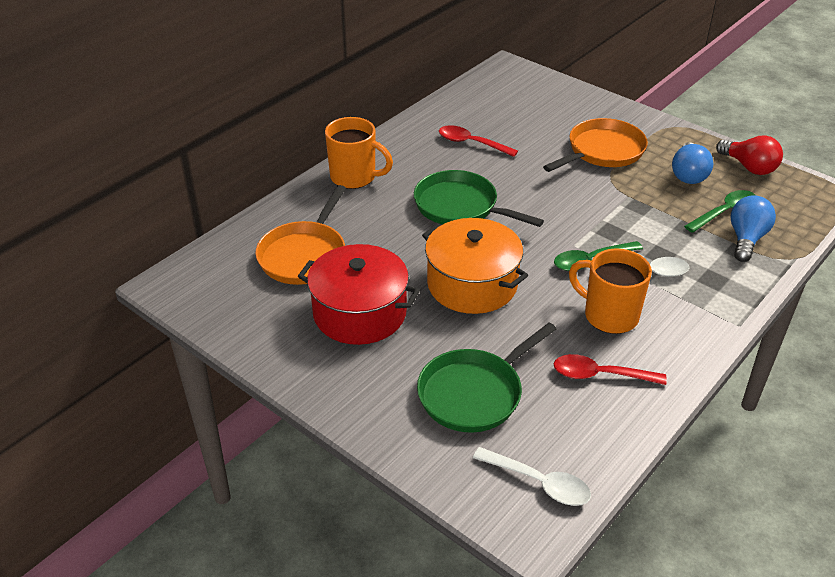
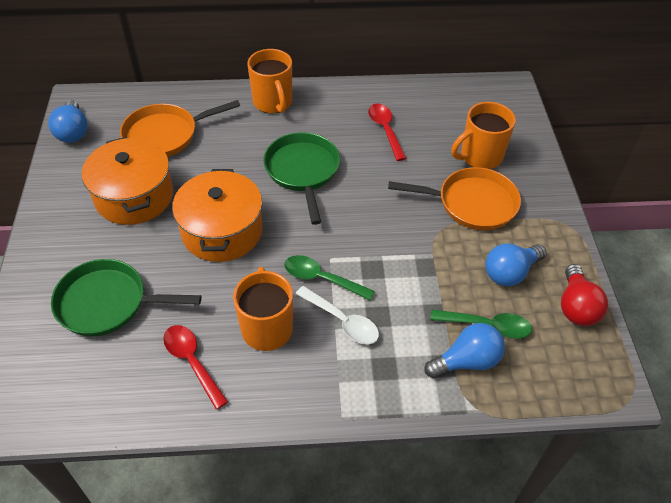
camera: 45 degrees right, 10 degrees up
red pot [298,244,420,345] -> orange pot [82,137,173,225]
white spoon [473,447,591,506] -> none
none -> blue light bulb [48,100,88,143]
none -> orange mug [451,102,516,169]

